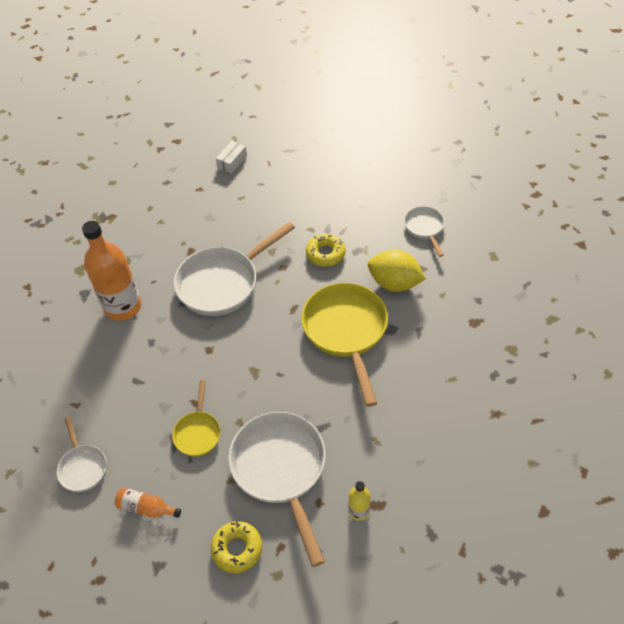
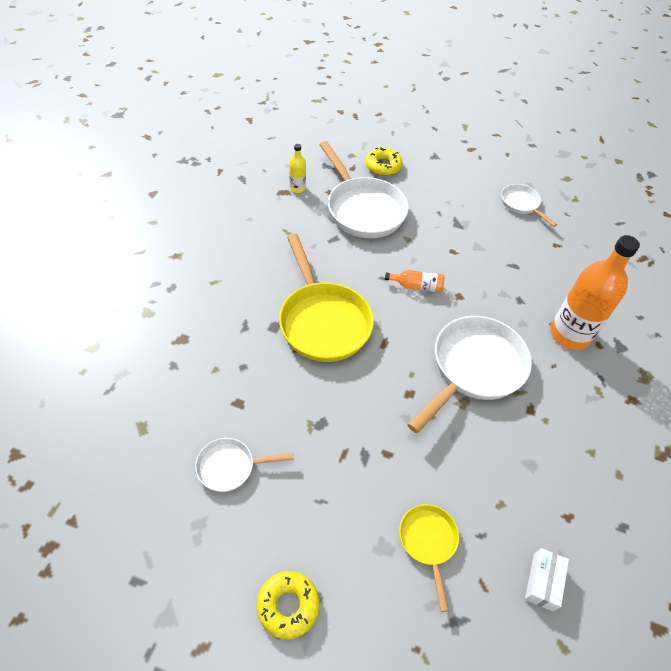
camera: 165 degrees right, 0 degrees up
orange bottle [115,488,181,518] -> orange bottle moved to [385,270,444,293]
yellow pan [172,380,221,457] -> yellow pan moved to [399,504,459,612]
yellow donut [306,234,346,267] -> yellow donut moved to [256,571,319,639]
yellow lemon [368,249,426,292] -> none
white pan [404,206,445,257] -> white pan turned 105 degrees clockwise [195,438,294,492]

